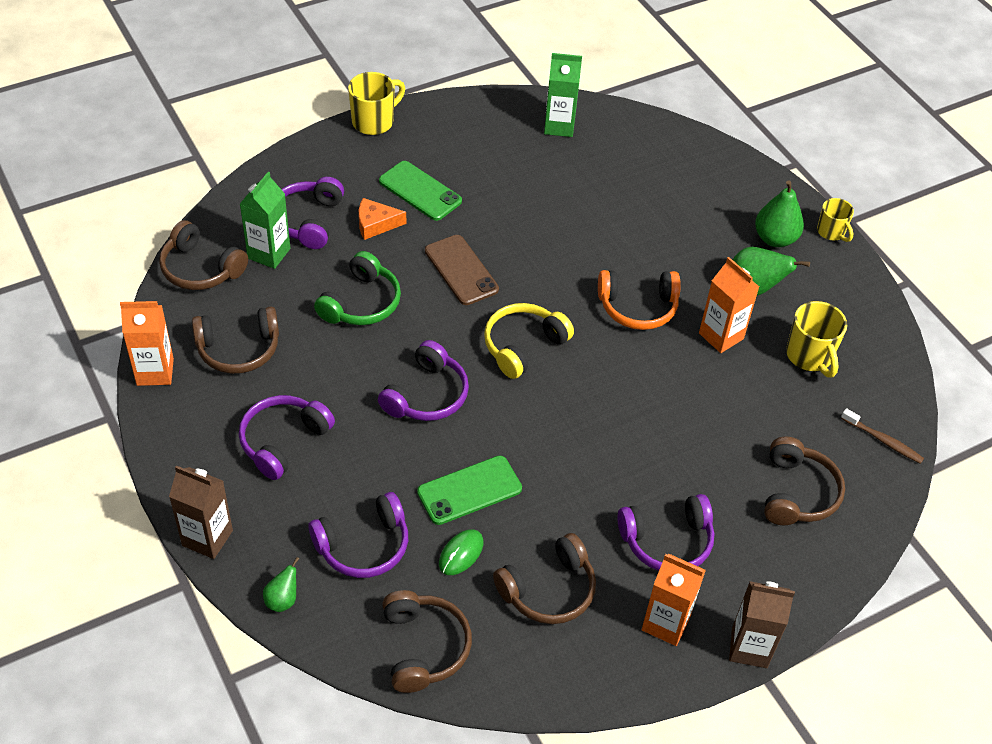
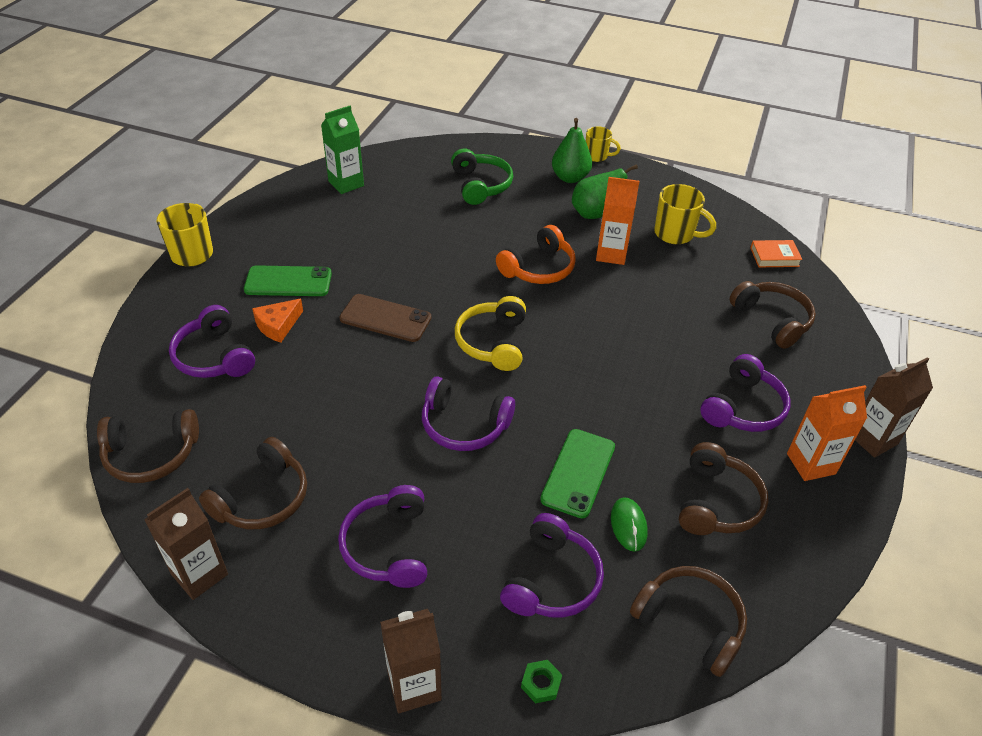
camera: 40 degrees left, 5 degrees down
orange carton [120,301,174,386] -> brown carton [144,488,228,600]
green carton [240,172,290,269] -> none
green pear [263,557,299,612] -> green nut [521,660,562,703]
green headphones [314,251,401,325] -> green headphones moved to [451,149,513,205]
purple headphones [378,340,469,421] -> purple headphones turned 120 degrees clockwise [422,376,515,451]
brown toothbrush [841,408,924,464] -> orange book [750,240,802,267]

